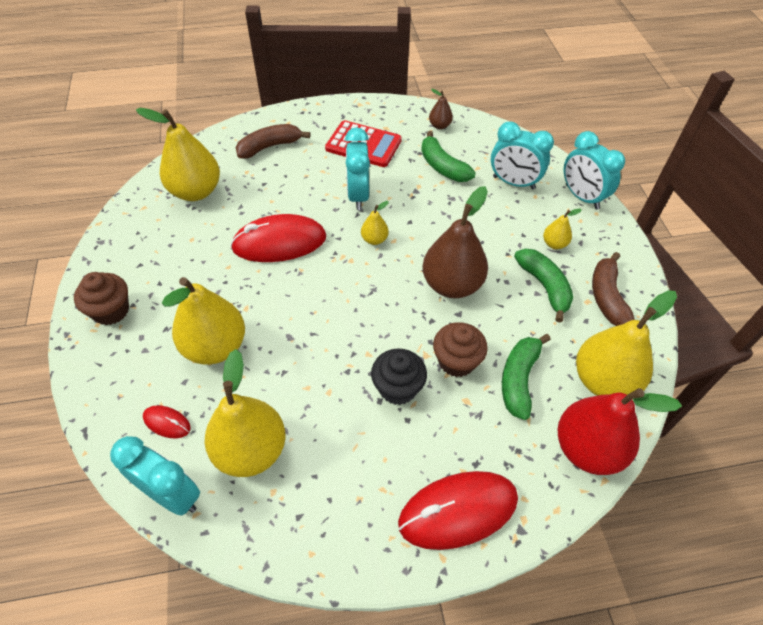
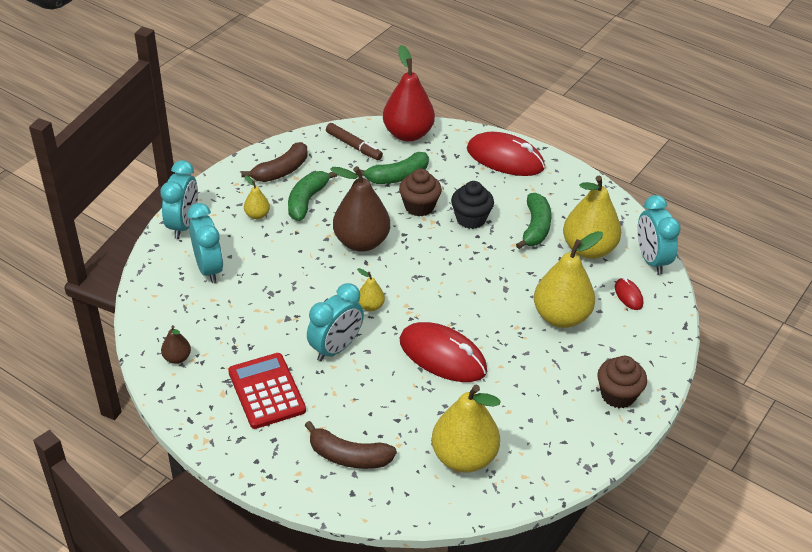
camera: 135 degrees left, 10 degrees down
green banana [421,131,476,182] -> green banana moved to [516,193,552,249]
yellow pear [576,290,677,396] -> brown marker [326,123,383,160]

